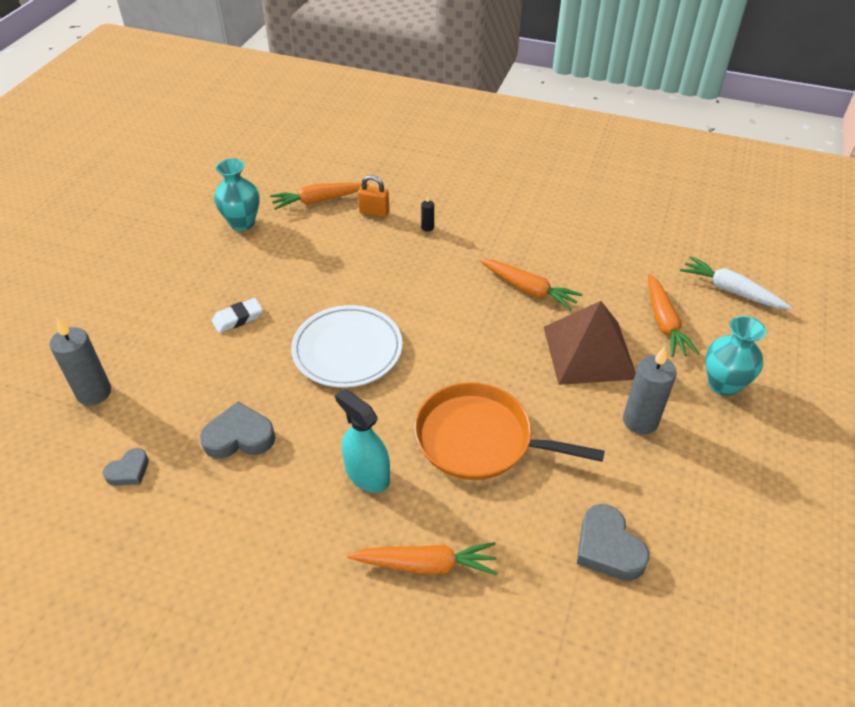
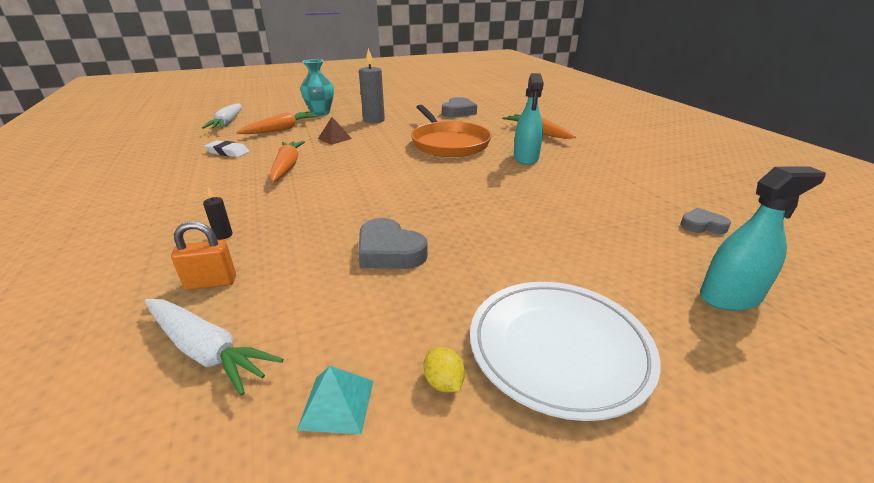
camera: 130 degrees left, 15 degrees down
grey candle [50,317,111,405] -> turquoise spray bottle [700,166,826,311]
grey heart [200,402,276,459] -> grey heart moved to [358,218,428,269]
white eraser [212,298,263,333] -> white eraser moved to [205,140,250,157]
turquoise vase [214,158,260,231] -> turquoise pyramid [297,366,374,434]
orange carrot [270,183,369,210] -> white carrot [145,299,283,396]
white plate [291,305,403,388] -> white plate moved to [470,282,661,421]
orange padlock [358,175,389,217] -> orange padlock turned 75 degrees counterclockwise [171,221,236,290]
brown pyramid [544,301,636,385] -> brown pyramid [318,117,352,145], size x0.43
none -> yellow lemon [423,347,465,392]

